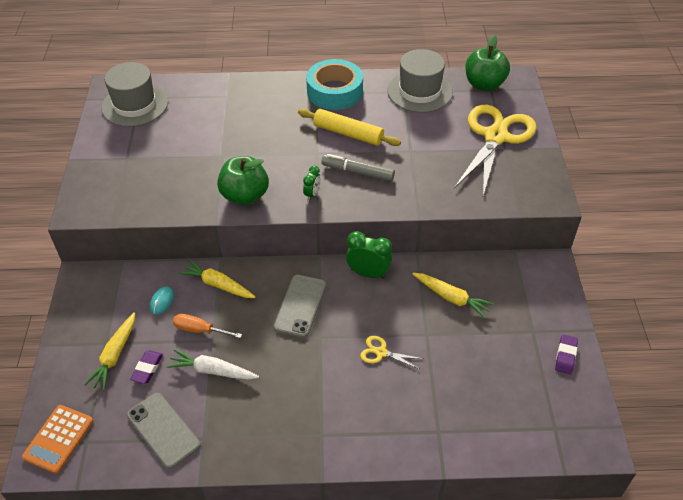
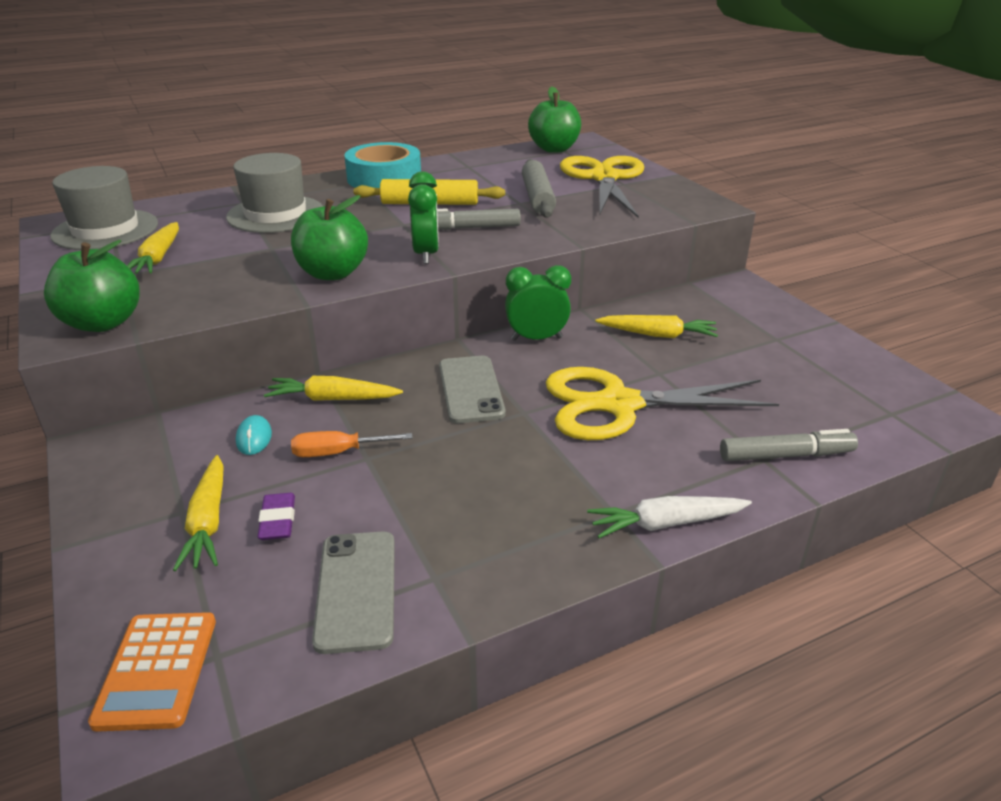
camera: 25 degrees left, 15 degrees down
grey phone [127,393,200,469] -> grey phone turned 60 degrees clockwise [312,531,395,654]
white carrot [166,349,259,380] -> white carrot moved to [587,496,752,538]
green clock [303,166,321,201] -> green clock [408,171,439,264], size x1.75
yellow scissors [360,336,424,369] -> yellow scissors [546,367,779,440], size x2.46
grey hat [387,49,453,113] -> grey hat moved to [226,153,323,233]
purple eraser [555,334,578,374] -> none
none -> green apple [44,240,140,332]
none -> yellow carrot [127,222,179,274]
none -> grey rolling pin [522,159,556,218]
none -> grey marker [720,429,858,461]

